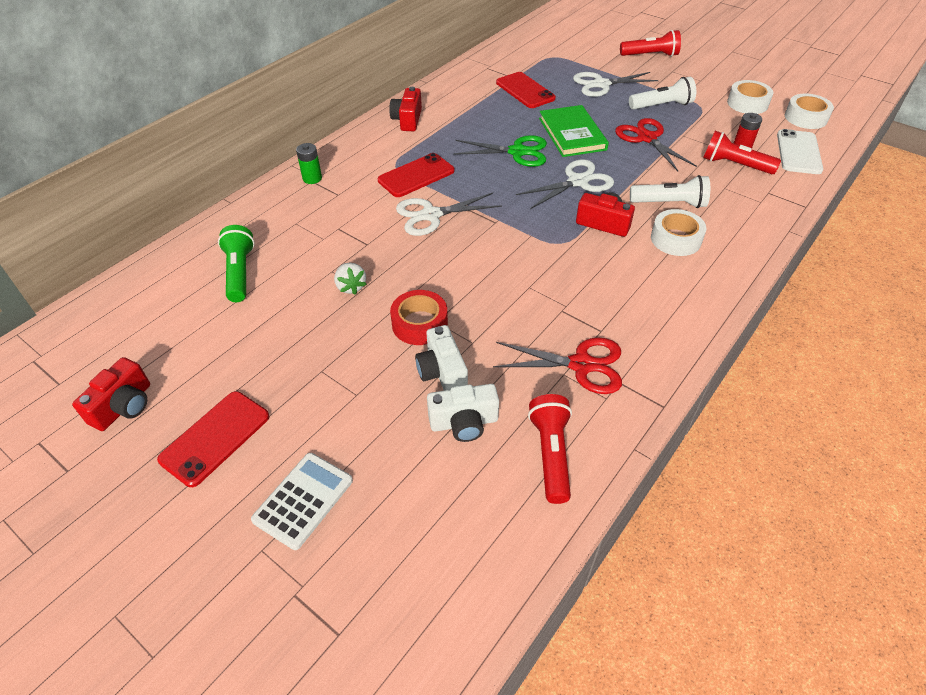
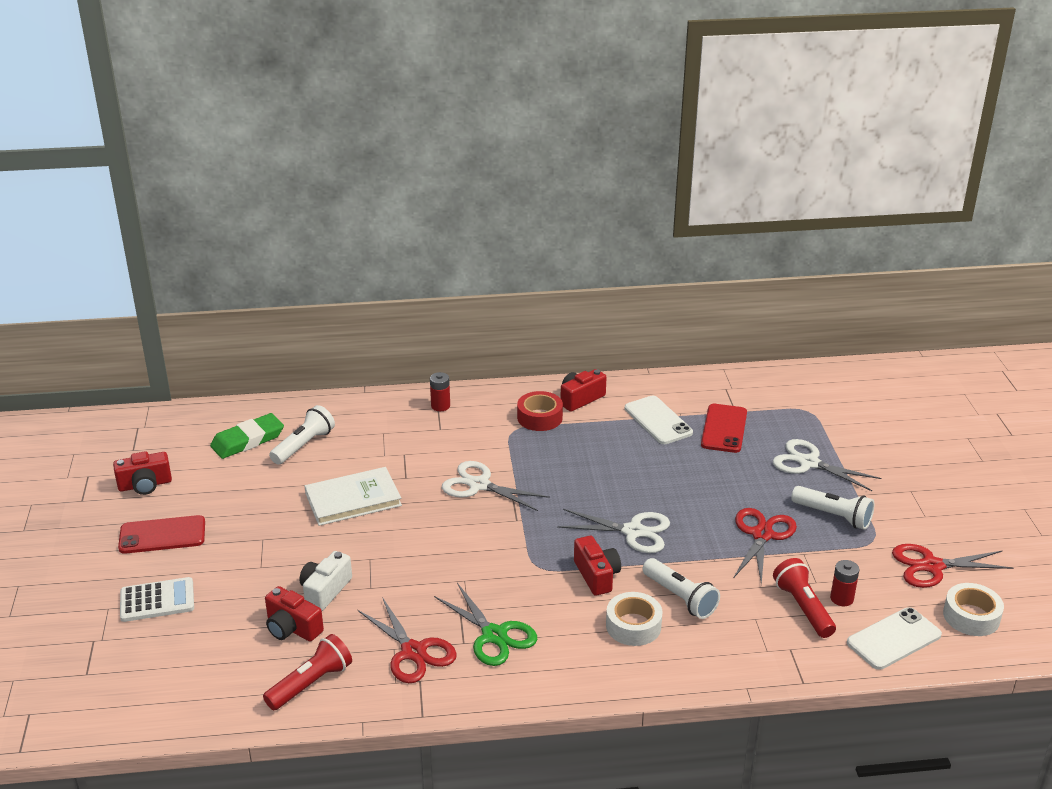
camera: 45 degrees right, 15 degrees down
green flashlight [218,225,255,302] -> white flashlight [269,405,335,465]
green battery [296,143,322,184] -> red battery [430,372,450,411]
white strawberry [334,263,367,295] -> white book [305,467,402,526]
red phone [378,153,455,197] -> none
red tape [390,290,448,345] -> red tape moved to [517,391,563,431]
white camera [427,384,499,442] -> red camera [265,586,324,641]
green scissors [453,135,547,167] -> green scissors moved to [434,583,537,666]
green book [539,105,609,157] -> none
red flashlight [620,30,681,57] -> none
white tape [727,80,773,114] -> red scissors [892,544,1013,588]
none -> green eraser [210,413,284,459]
none -> white phone [625,396,693,444]

